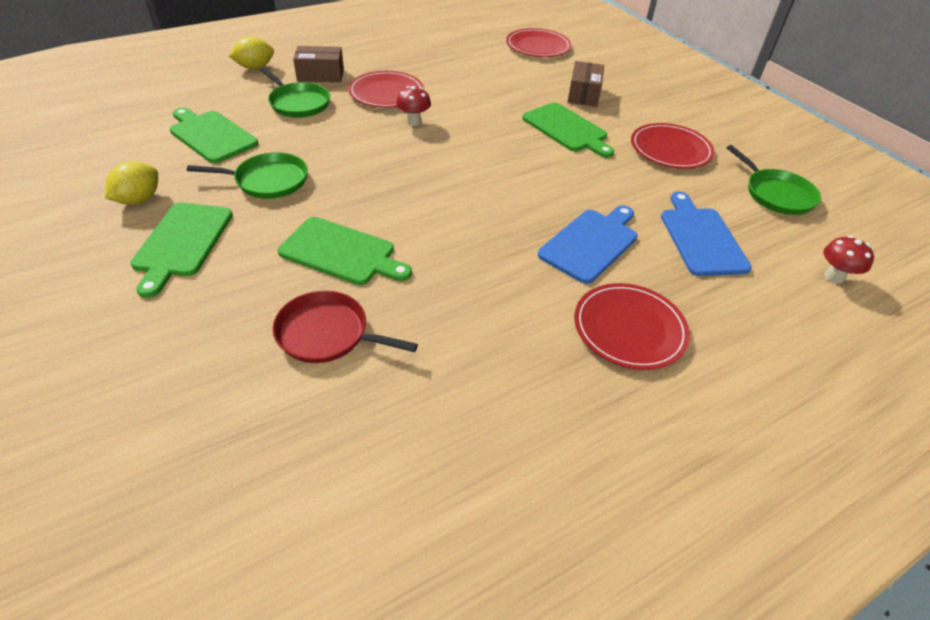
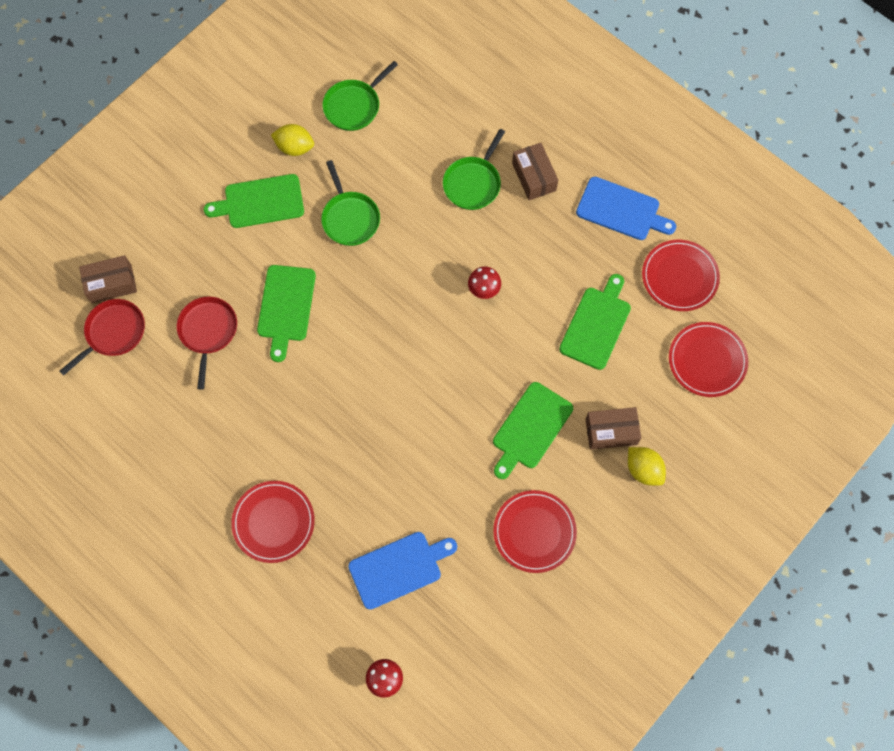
camera: 75 degrees right, 25 degrees up
green cutting board [170,107,258,163] -> green cutting board moved to [559,274,631,370]
yellow lemon [229,36,274,69] -> yellow lemon moved to [628,447,666,486]
red plate [348,71,424,108] -> red plate moved to [642,240,720,311]
blue cutting board [538,205,637,284] -> blue cutting board moved to [576,177,676,240]
green pan [727,145,821,215] -> green pan moved to [322,61,398,131]
none -> red pan [59,299,145,376]
none -> brown box [79,255,137,303]

